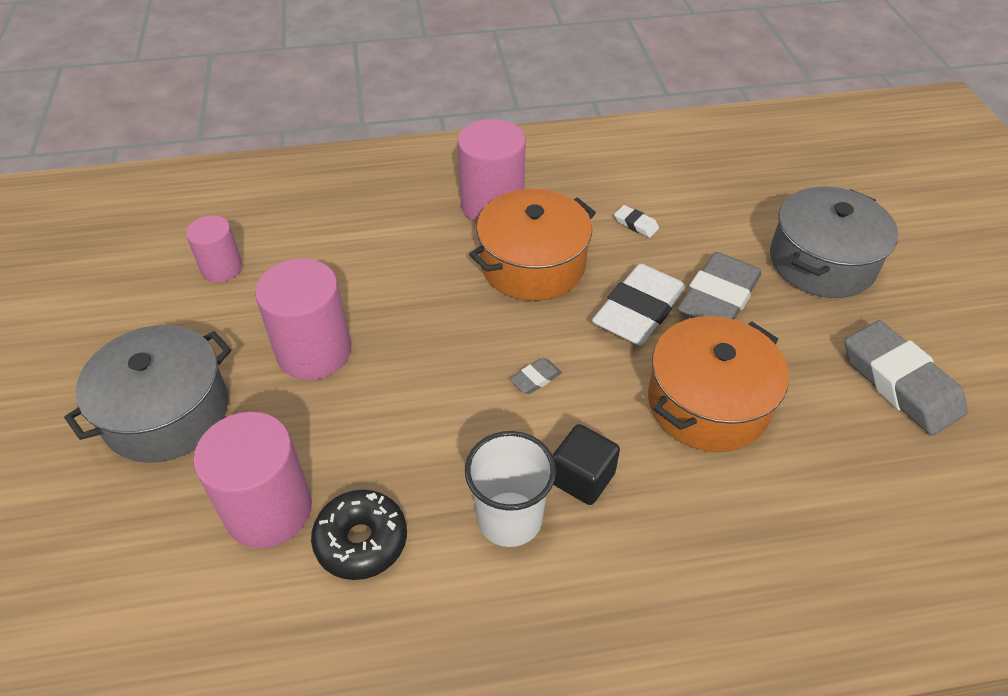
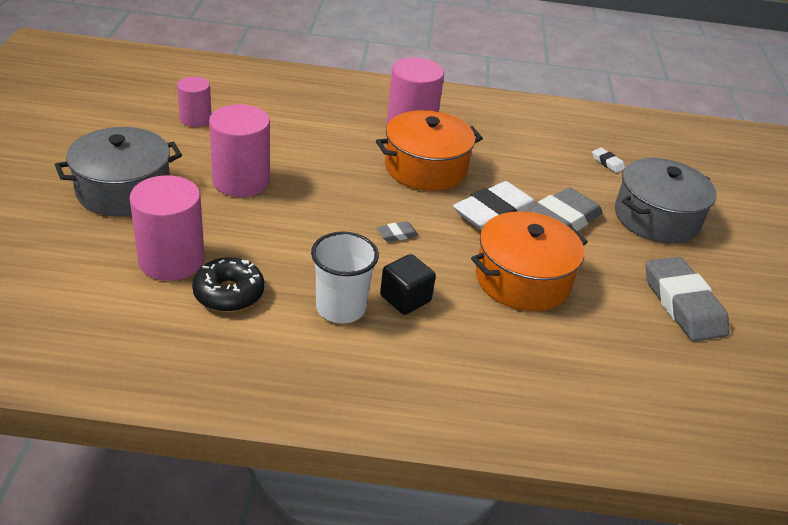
camera: 10 degrees right, 10 degrees down
white eraser [614,205,659,238] -> white eraser moved to [592,148,625,173]

